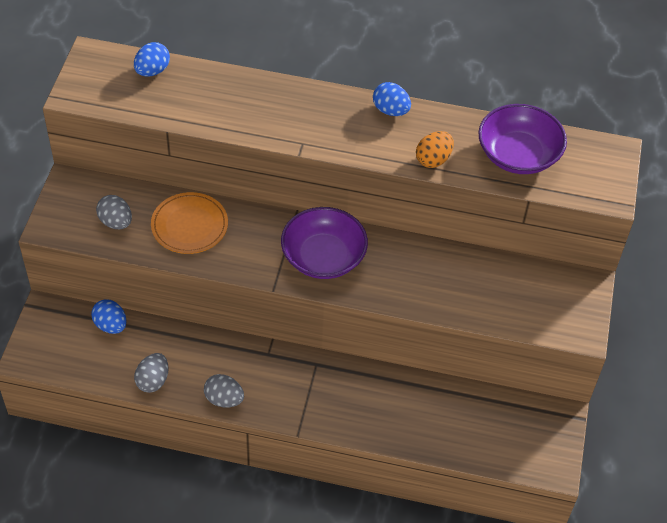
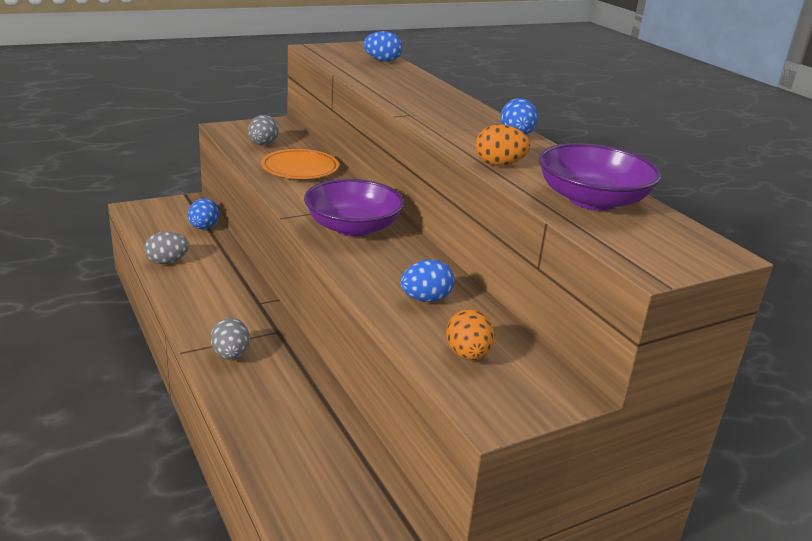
camera: 50 degrees right, 25 degrees down
grey egg [204,374,244,407] -> grey egg moved to [211,318,250,360]
none -> blue egg [401,260,454,302]
none -> orange egg [446,309,494,360]

